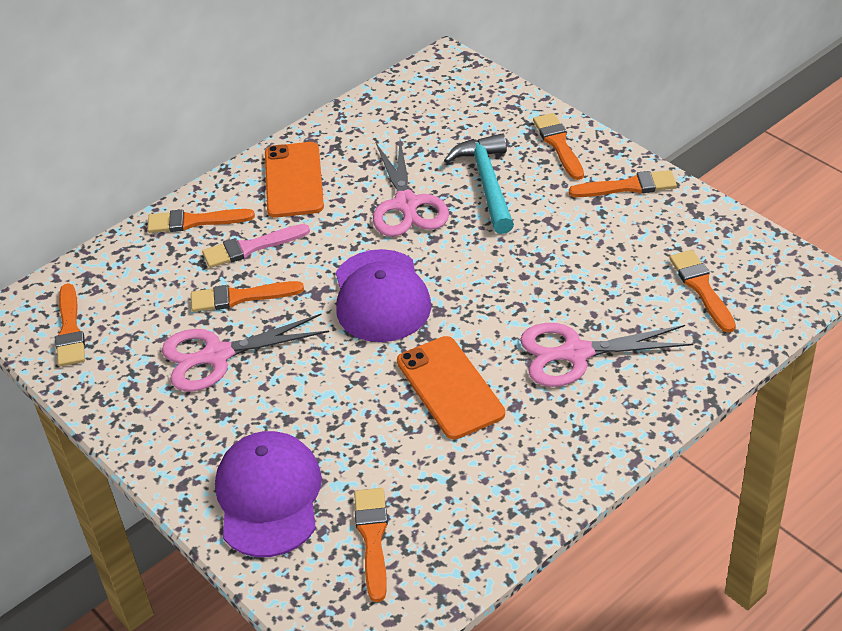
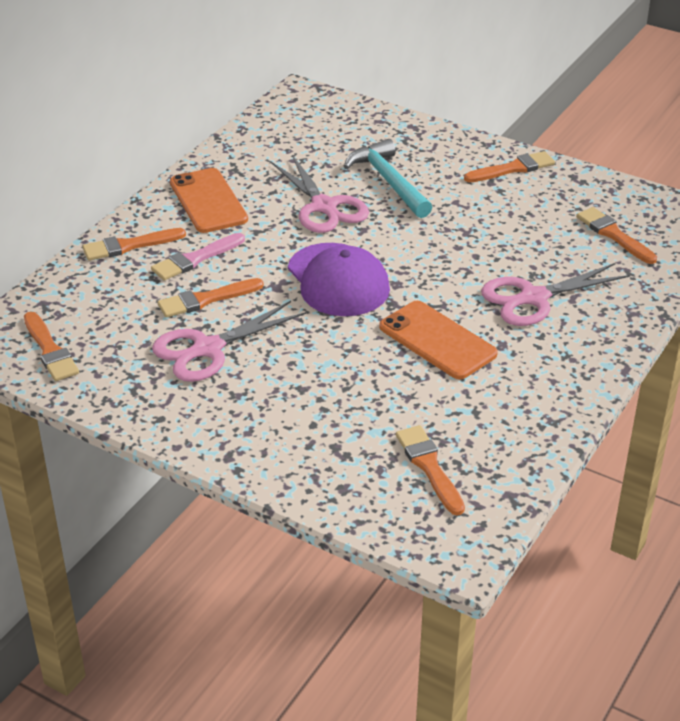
camera: 20 degrees left, 5 degrees down
purple cap [215,431,322,557] -> none
orange brush [533,113,584,180] -> none

